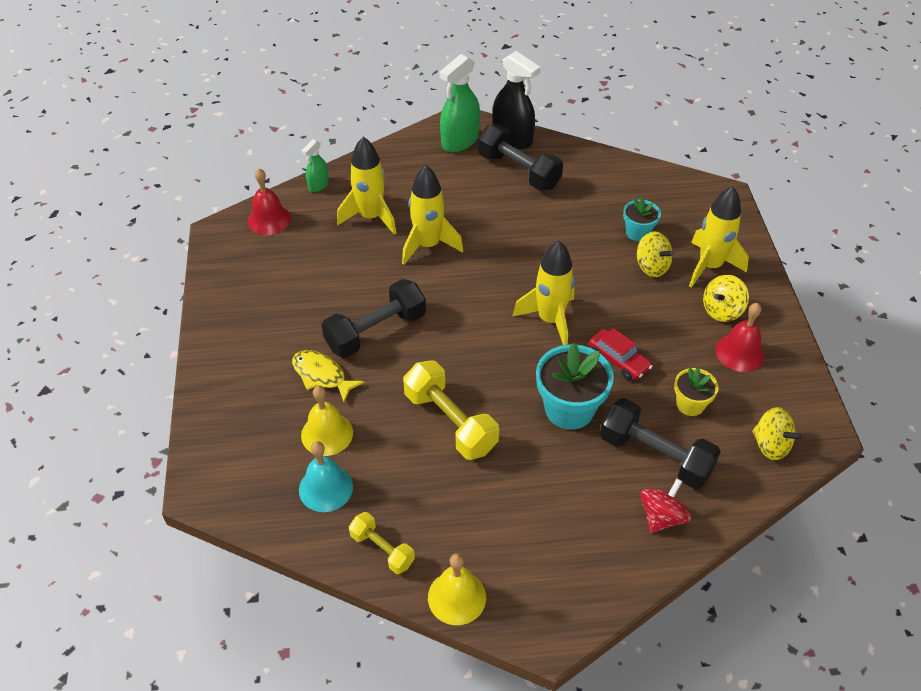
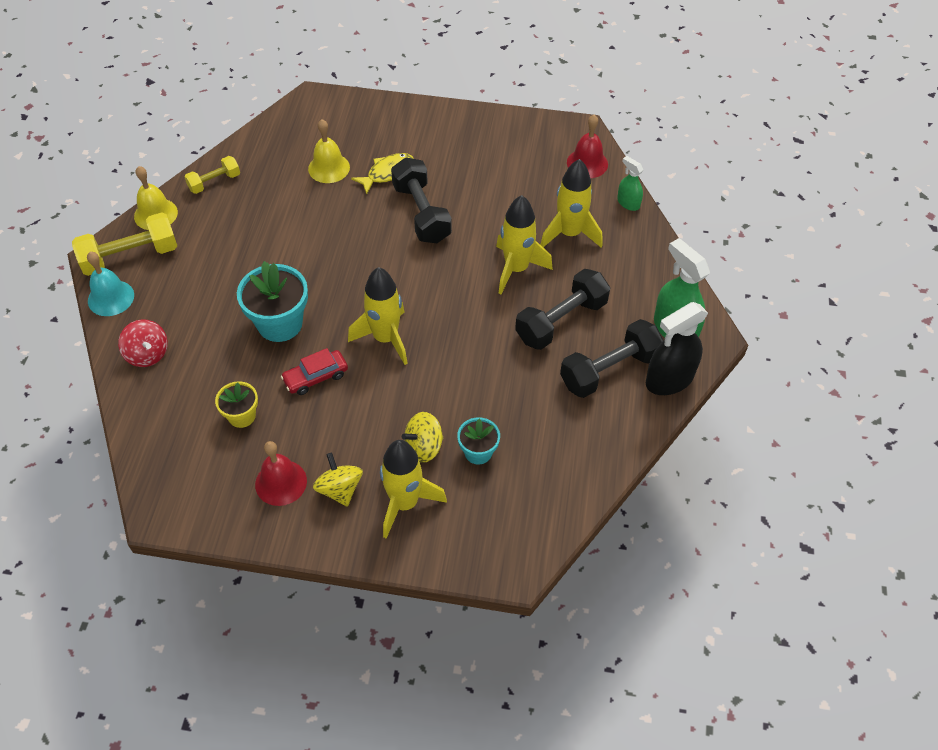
camera: 105 degrees right, 5 degrees up
turquoise bell [299,441,353,512] -> turquoise bell moved to [87,252,134,316]
yellow dumbbell [403,360,499,460] -> yellow dumbbell moved to [72,212,177,276]
black dumbbell [600,398,721,489] -> black dumbbell moved to [515,269,610,350]
yellow spinning top [752,407,802,460] -> none

